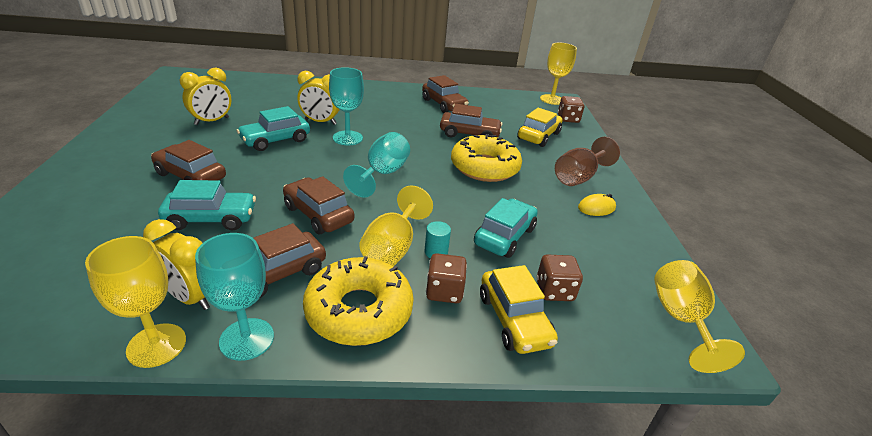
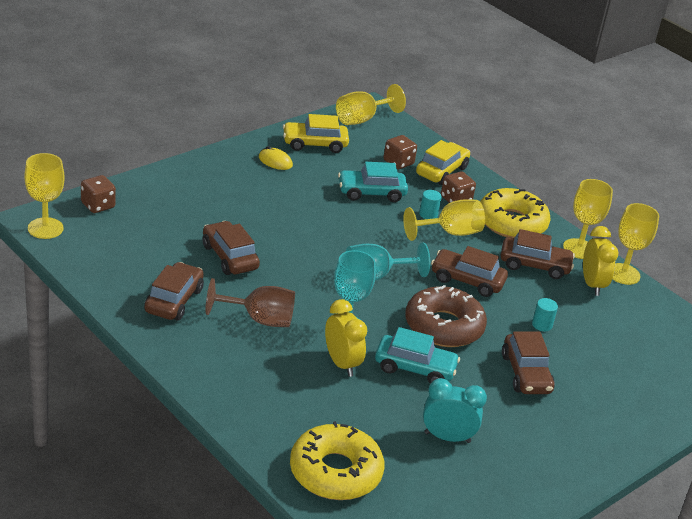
camera: 130 degrees left, 0 degrees up
turquoise car [158,180,256,231] -> turquoise cylinder [532,298,558,331]
yellow clock [180,68,231,125] -> turquoise clock [423,378,487,443]
turquoise goblet [195,233,274,361] -> yellow goblet [563,179,613,259]
brown car [283,176,354,234] -> brown car turned 105 degrees clockwise [431,246,508,297]
yellow donut [451,135,522,182] -> yellow donut moved to [290,421,384,500]
yellow car [517,108,563,147] -> yellow car moved to [283,114,349,153]
brown goblet [555,137,620,186] -> brown goblet moved to [205,278,295,327]
none -> brown donut [405,285,487,347]

